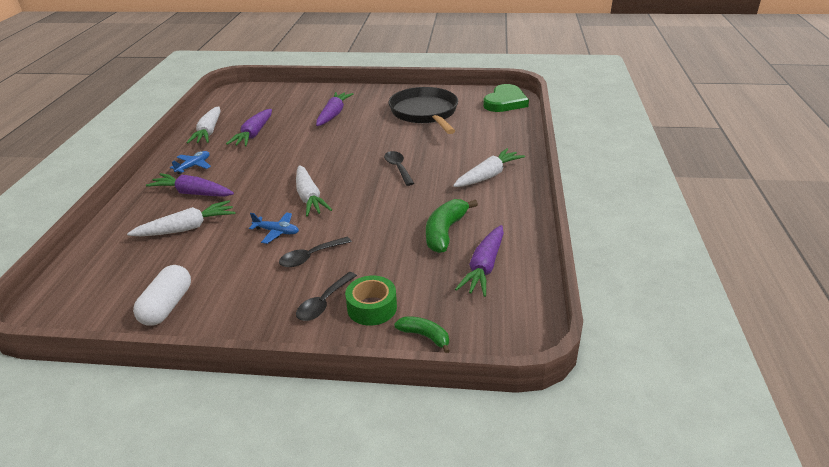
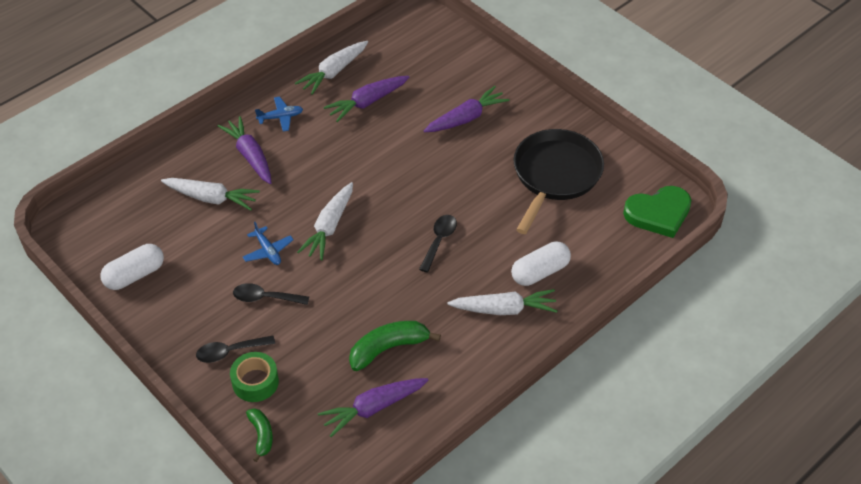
camera: 40 degrees right, 15 degrees up
none -> white capsule [511,241,571,286]

